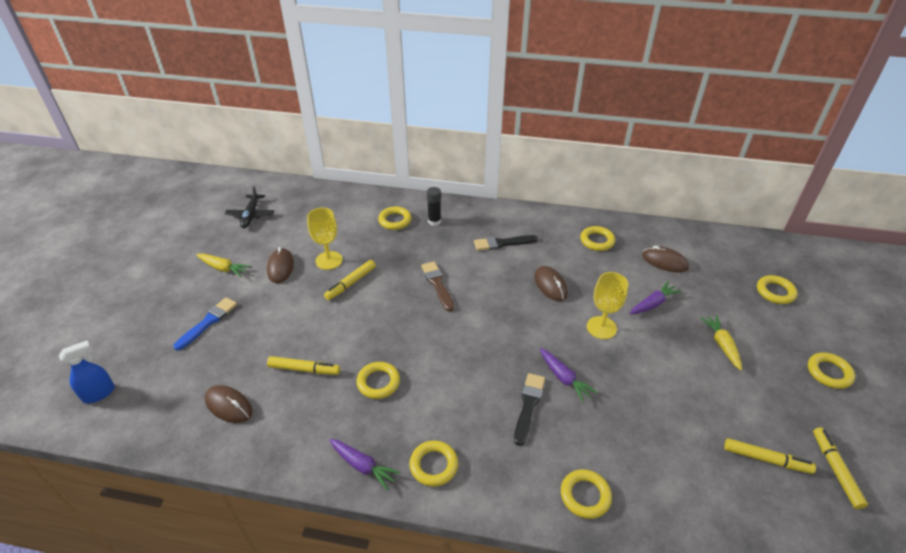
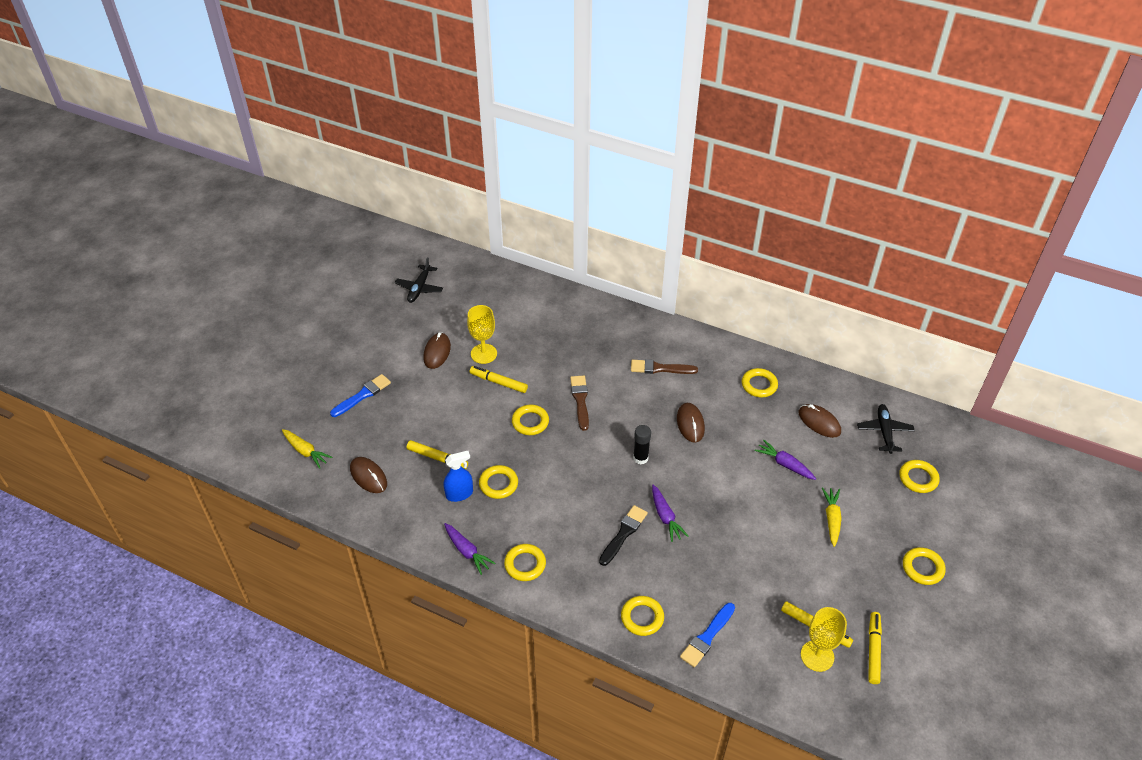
camera: 15 degrees right, 5 degrees up
blue spray bottle [59,340,115,403] -> blue spray bottle moved to [444,451,473,502]
yellow carrot [196,253,251,277] -> yellow carrot moved to [282,429,333,469]
yellow marker [324,260,376,300] -> yellow marker turned 60 degrees clockwise [470,366,528,393]
yellow ring [378,207,411,230] -> yellow ring moved to [512,405,549,435]
black glue stick [427,187,441,226] -> black glue stick moved to [633,425,651,464]
black brush [474,235,538,251] -> brown brush [631,359,698,374]
yellow goblet [587,272,628,339] -> yellow goblet moved to [801,607,847,672]
purple carrot [629,281,682,314] -> purple carrot turned 120 degrees counterclockwise [755,440,816,480]
none -> blue brush [680,603,735,667]
none -> black plane [857,404,915,454]

